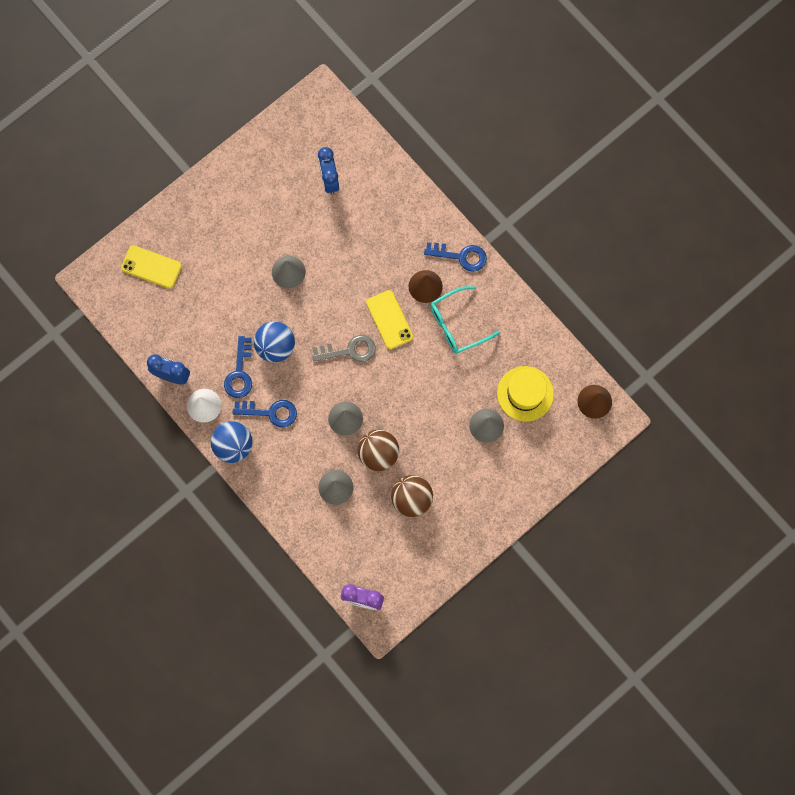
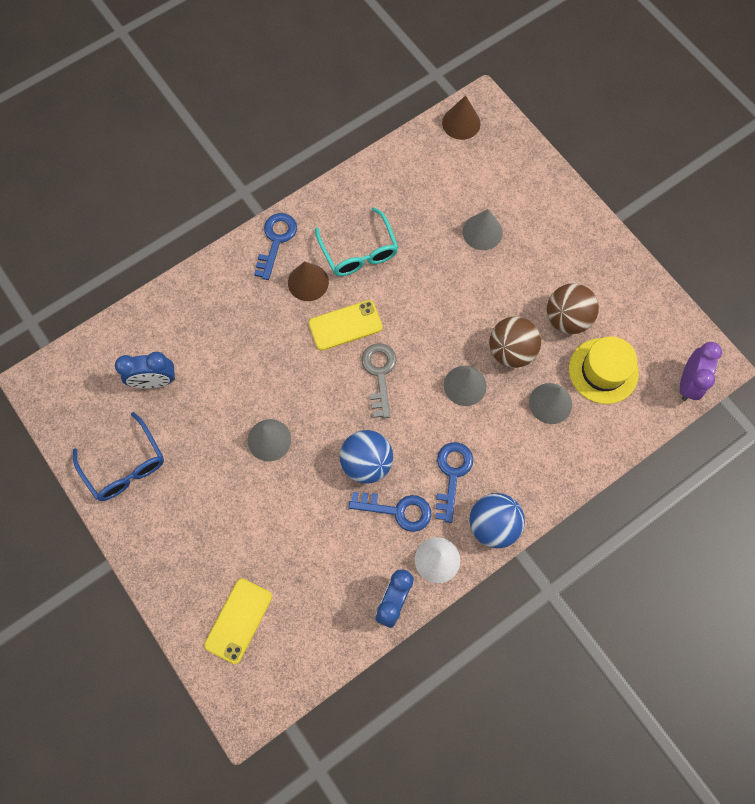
camera: 85 degrees left, 5 degrees down
yellow hat [497,366,554,421] -> yellow hat moved to [569,336,639,404]
none -> blue glasses [73,412,164,501]

